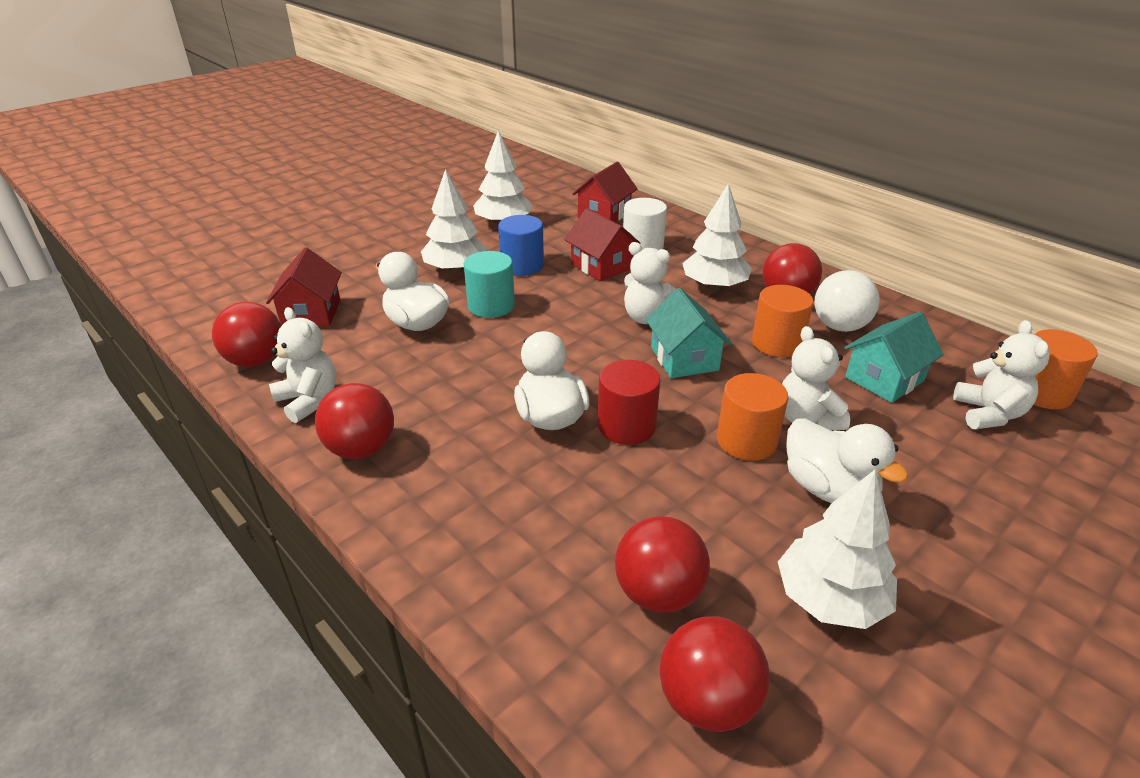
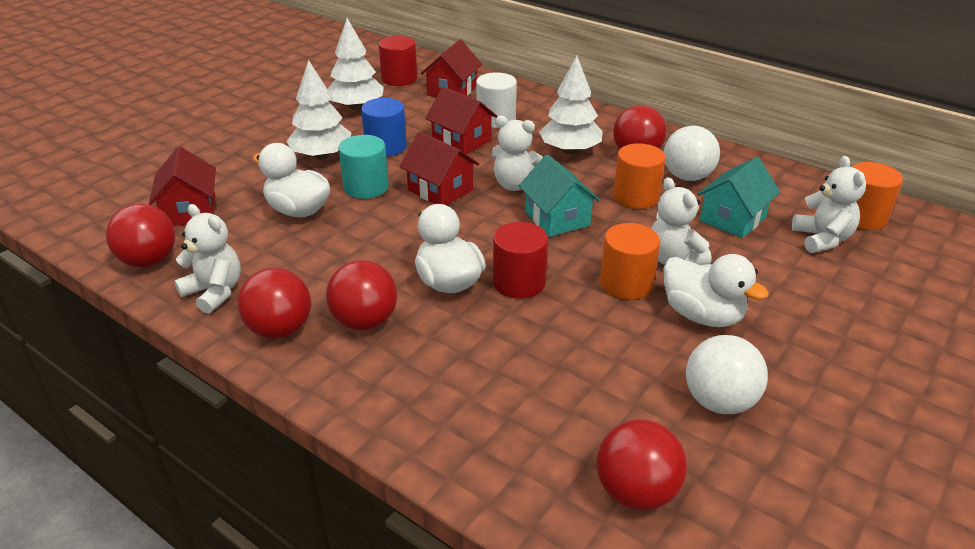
camera: 10 degrees left, 0 degrees up
red ball [615,516,710,613] -> red ball moved to [326,260,397,330]
white tree [778,470,897,629] -> white ball [686,335,768,414]
none -> red cylinder [379,36,417,86]
none -> red house [399,132,479,205]

